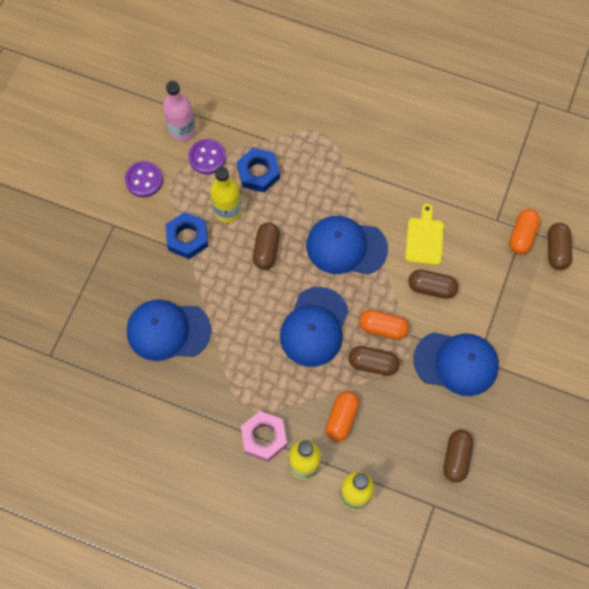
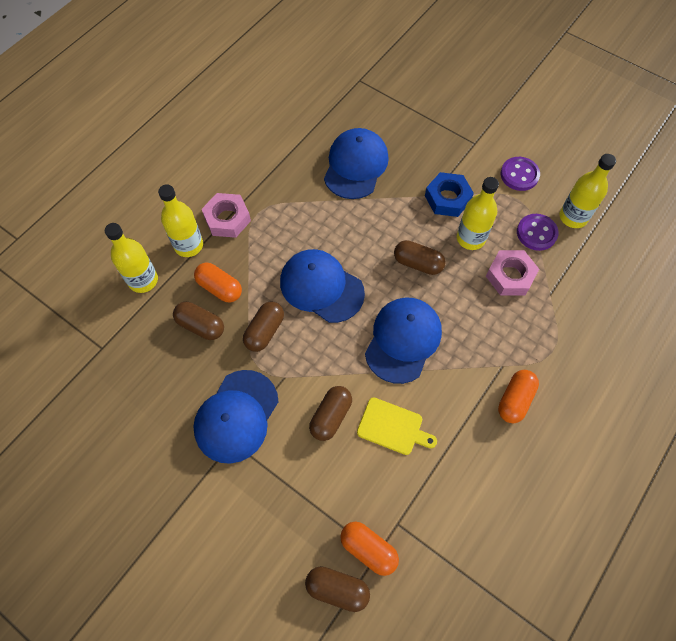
camera: 105 degrees right, 5 degrees down
pink bottle [163,81,196,141] -> yellow bottle [560,154,616,228]
blue nut [237,148,280,193] -> pink nut [486,250,539,296]
orange capsule [359,310,409,340] -> orange capsule moved to [498,370,539,423]
brown capsule [443,430,473,483] -> brown capsule moved to [173,302,224,340]

